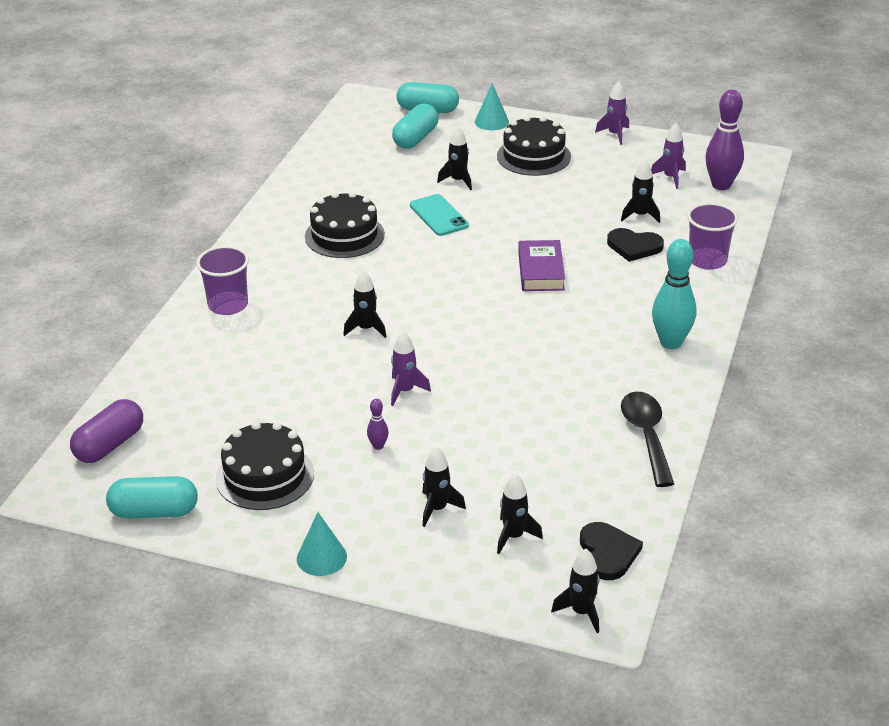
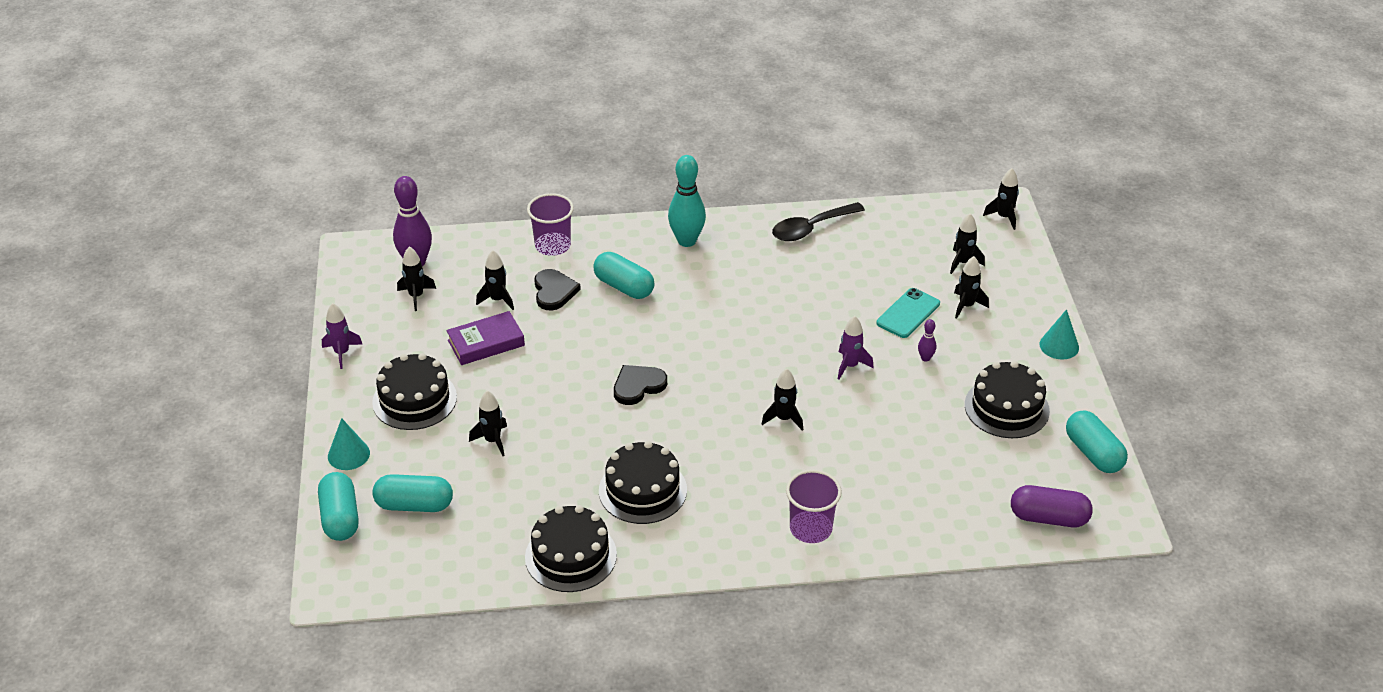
camera: 115 degrees left, 5 degrees up
turquoise phone [410,194,469,236] -> turquoise phone moved to [877,288,940,338]
purple book [518,240,565,291] -> purple book moved to [446,311,525,365]
black heart [580,522,643,580] -> black heart moved to [614,365,667,405]
purple rocket [651,123,686,189] -> black rocket [397,246,436,311]
none -> black cake [525,505,617,592]
none -> turquoise capsule [593,252,654,299]

